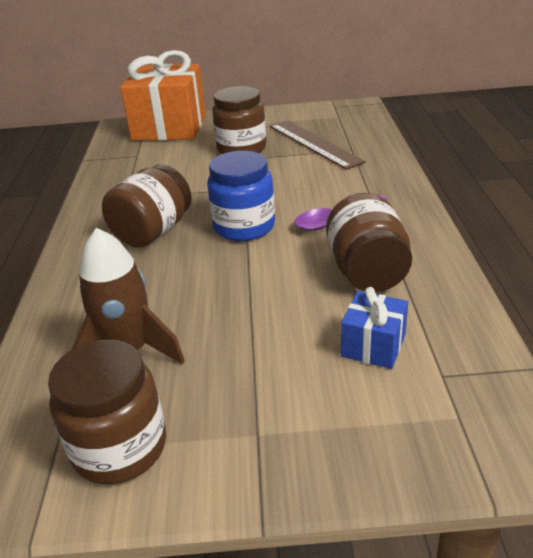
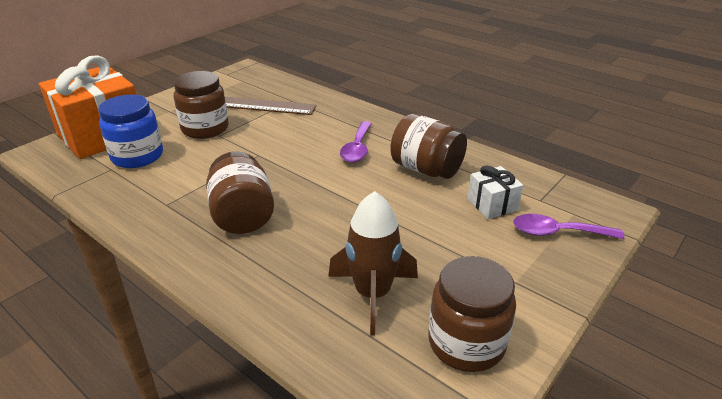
camera: 50 degrees left, 0 degrees up
blue jar [207,151,275,241] -> blue jar moved to [98,94,163,168]
blue gift [341,287,408,369] -> white gift [467,165,523,219]
none -> purple spoon [513,214,624,239]

